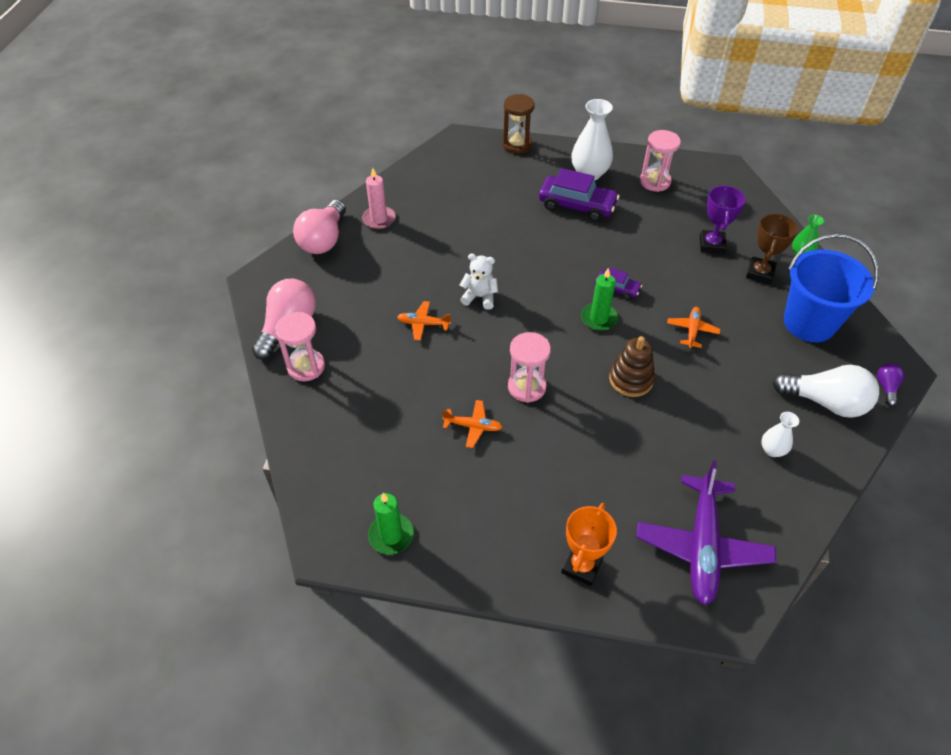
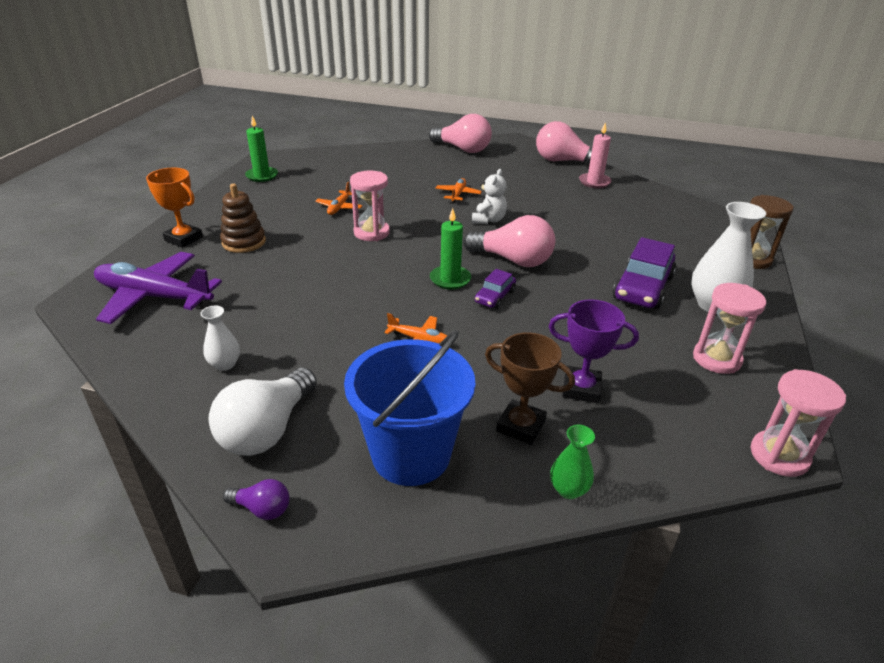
camera: 95 degrees right, 15 degrees down
pink hourglass [275,312,325,381] -> pink hourglass moved to [751,369,846,477]
brown stacking toy [609,336,655,397] -> brown stacking toy moved to [220,184,266,253]
none -> pink light bulb [463,215,555,267]

